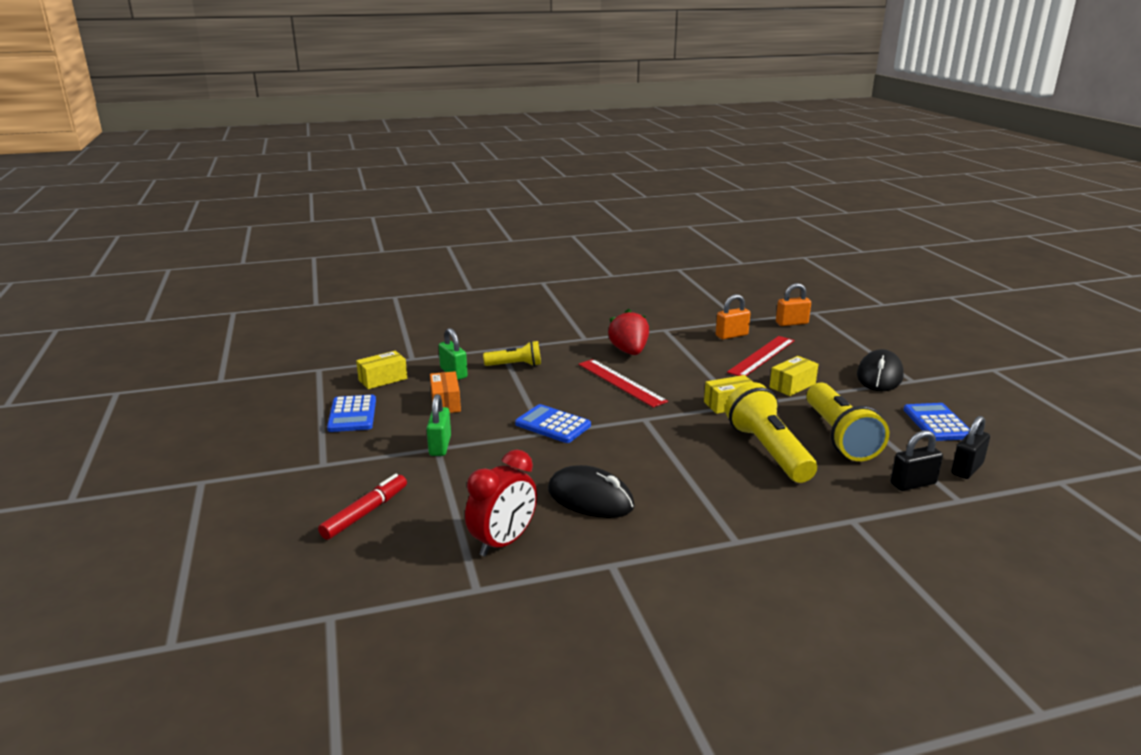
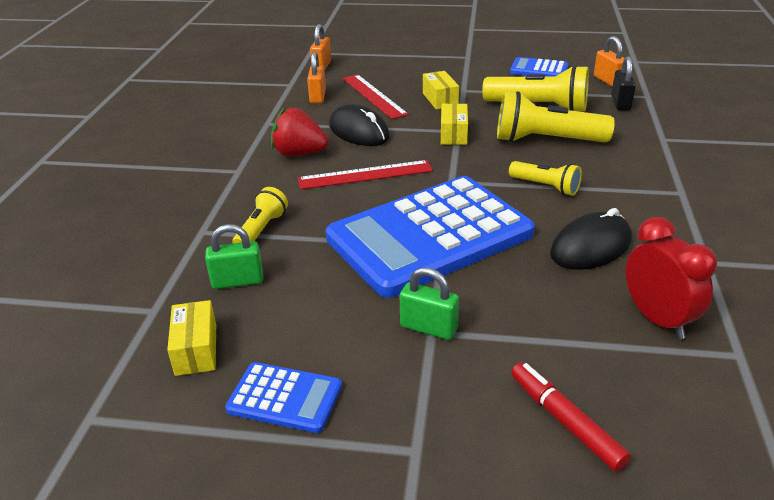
camera: 65 degrees left, 10 degrees up
orange box [430,371,461,413] -> none
blue calculator [515,404,591,443] -> blue calculator [326,176,535,298], size x2.31
black mouse [857,349,904,391] -> black mouse moved to [329,104,390,146]
black padlock [951,416,990,479] -> orange padlock [594,36,624,87]
none -> yellow flashlight [509,161,582,196]

